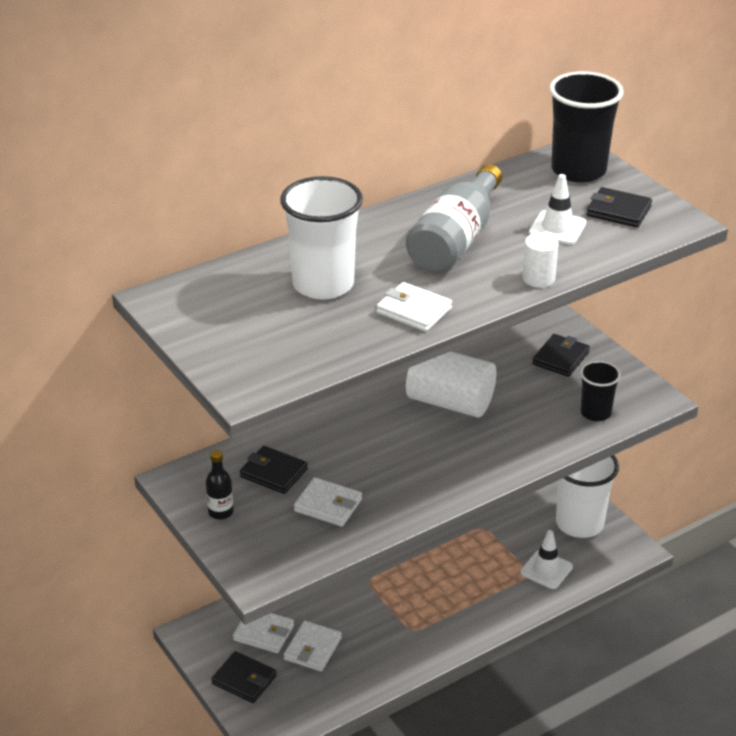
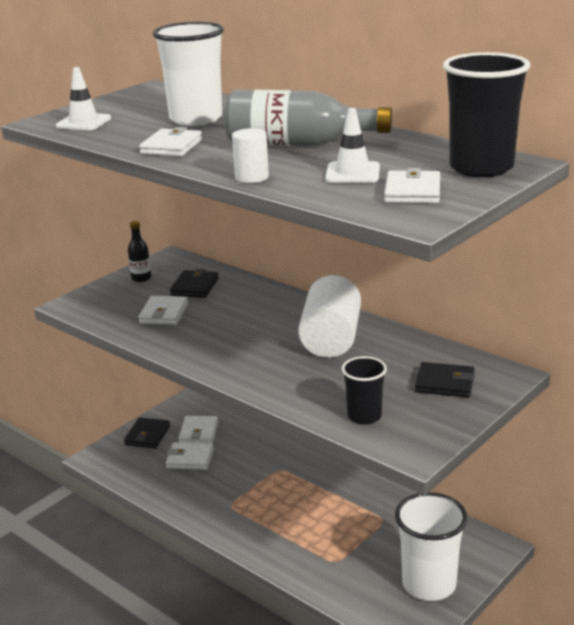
camera: 75 degrees right, 10 degrees down
white traffic cone [521,530,573,589] -> white traffic cone moved to [56,67,111,130]
black wallet [587,187,652,227] -> white wallet [384,168,440,203]

